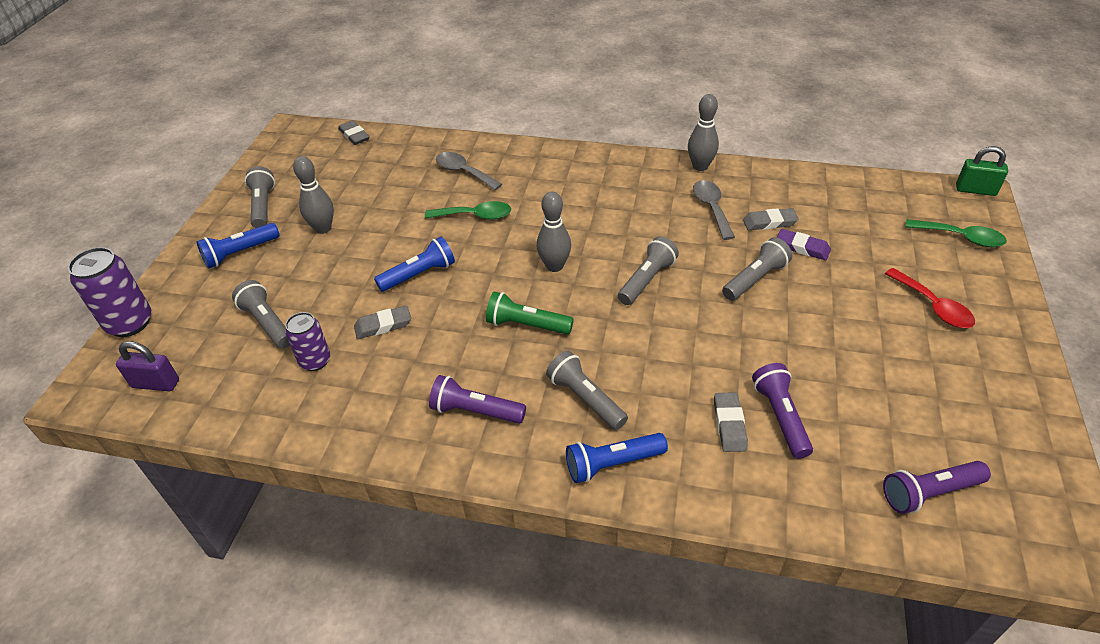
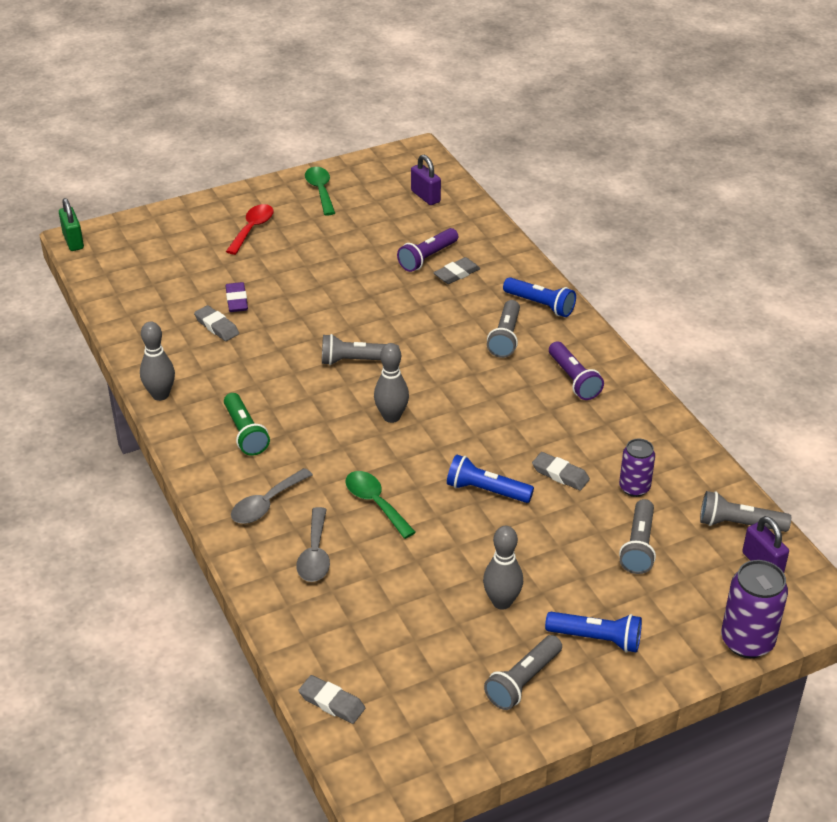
camera: 130 degrees left, 5 degrees down
grey eraser [338,120,370,145] -> grey eraser turned 75 degrees counterclockwise [299,675,365,724]
green flashlight [486,292,574,335] -> green flashlight moved to [224,393,270,456]
grey spoon [693,180,735,240] -> grey spoon moved to [231,468,313,524]
grey flashlight [722,238,792,301] -> grey flashlight moved to [700,491,791,532]
purple flashlight [883,461,991,514] -> purple padlock [411,155,441,205]
green spoon [905,219,1007,247] -> green spoon moved to [305,167,335,216]

